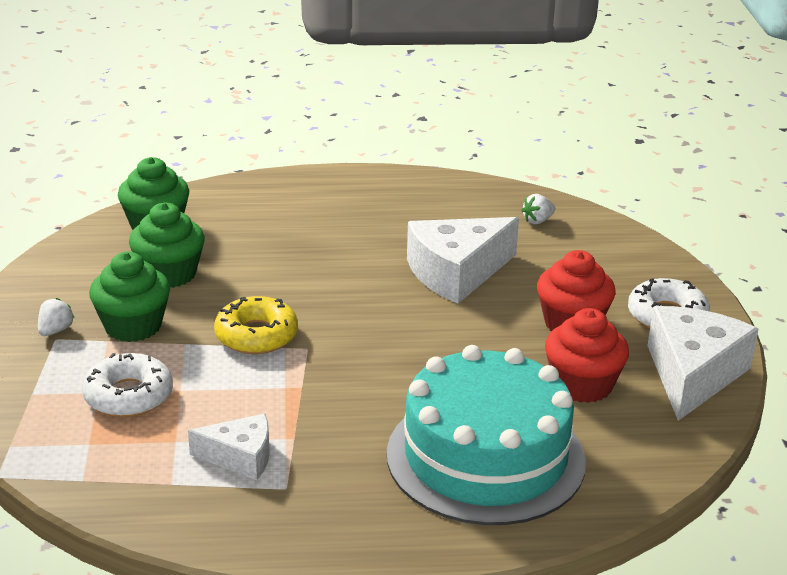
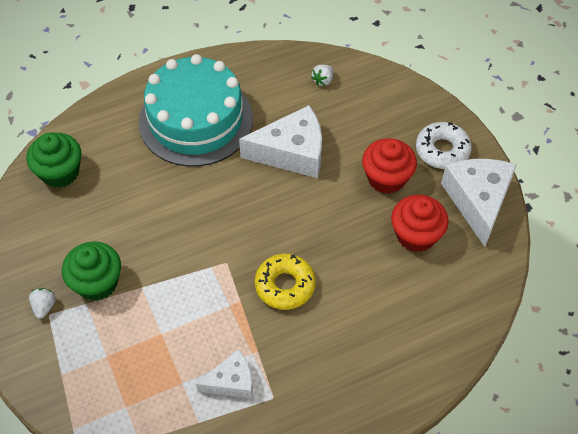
camera: 20 degrees left, 25 degrees up
white donut [82,353,173,417] -> none
green cupcake [129,203,205,288] -> none
yellow donut [214,296,298,354] -> yellow donut moved to [255,254,316,310]
turquoise cake [387,345,586,525] -> turquoise cake moved to [139,54,253,166]
white cheese [407,217,519,304] -> white cheese turned 135 degrees counterclockwise [239,105,322,178]

